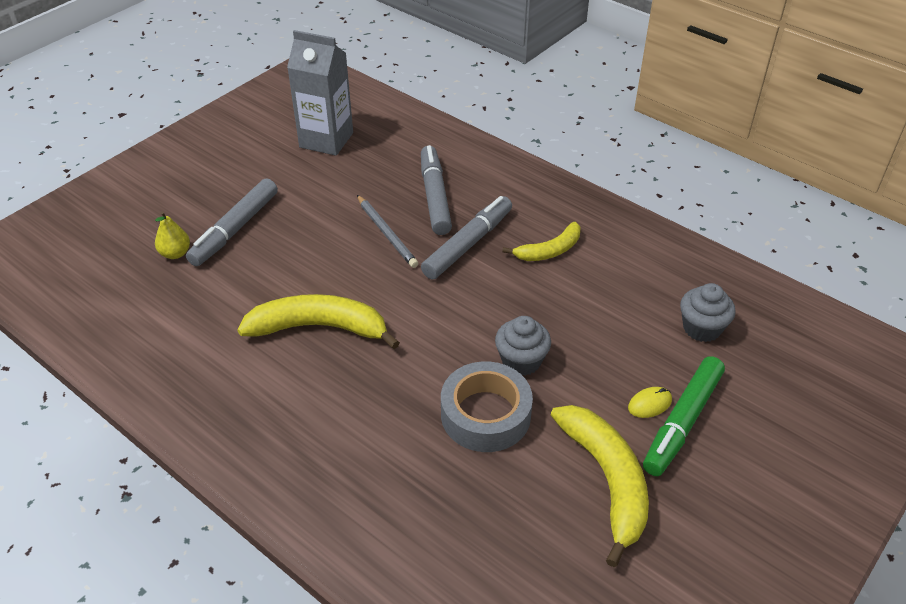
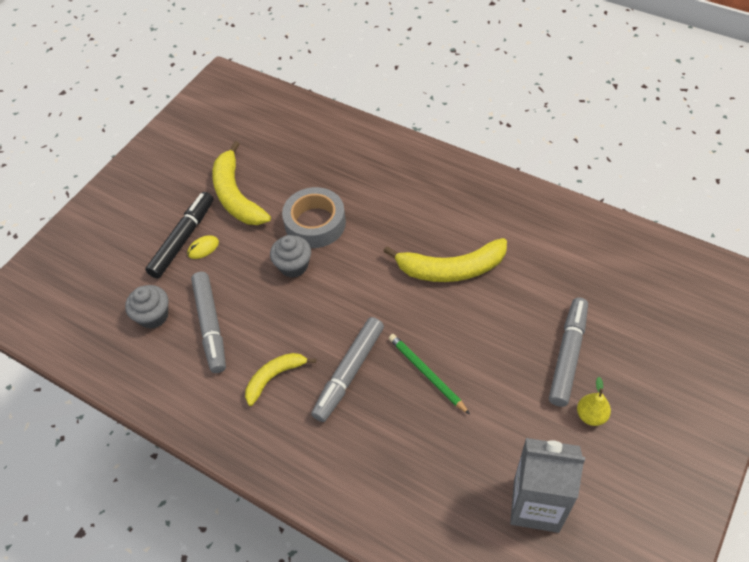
camera: 175 degrees right, 10 degrees up
yellow pear [155,211,190,259] -> yellow pear moved to [577,377,611,426]
grey pencil [357,195,418,268] -> green pencil [389,334,470,414]
grey marker [421,145,452,235] -> grey marker moved to [191,272,226,373]
green marker [643,356,725,476] -> black marker [145,192,213,279]

